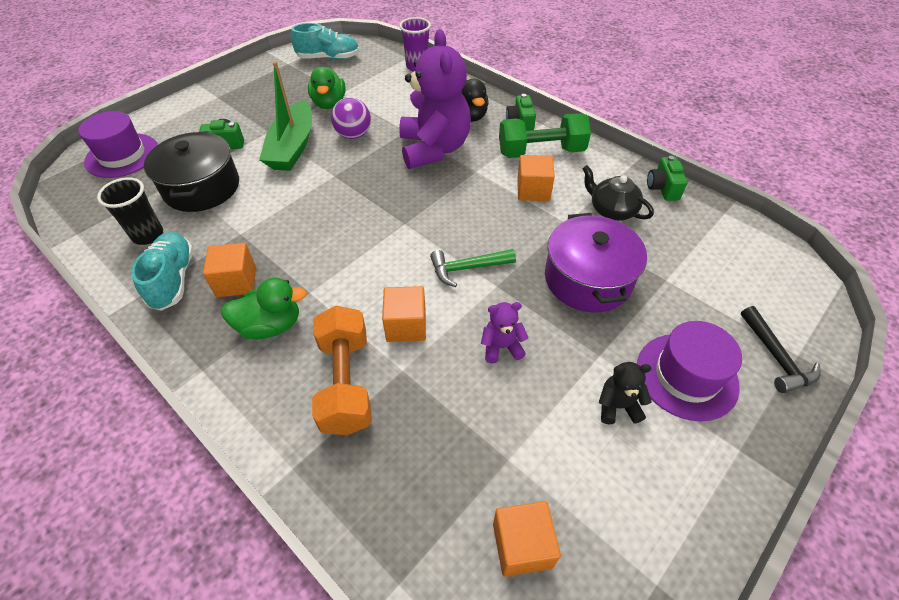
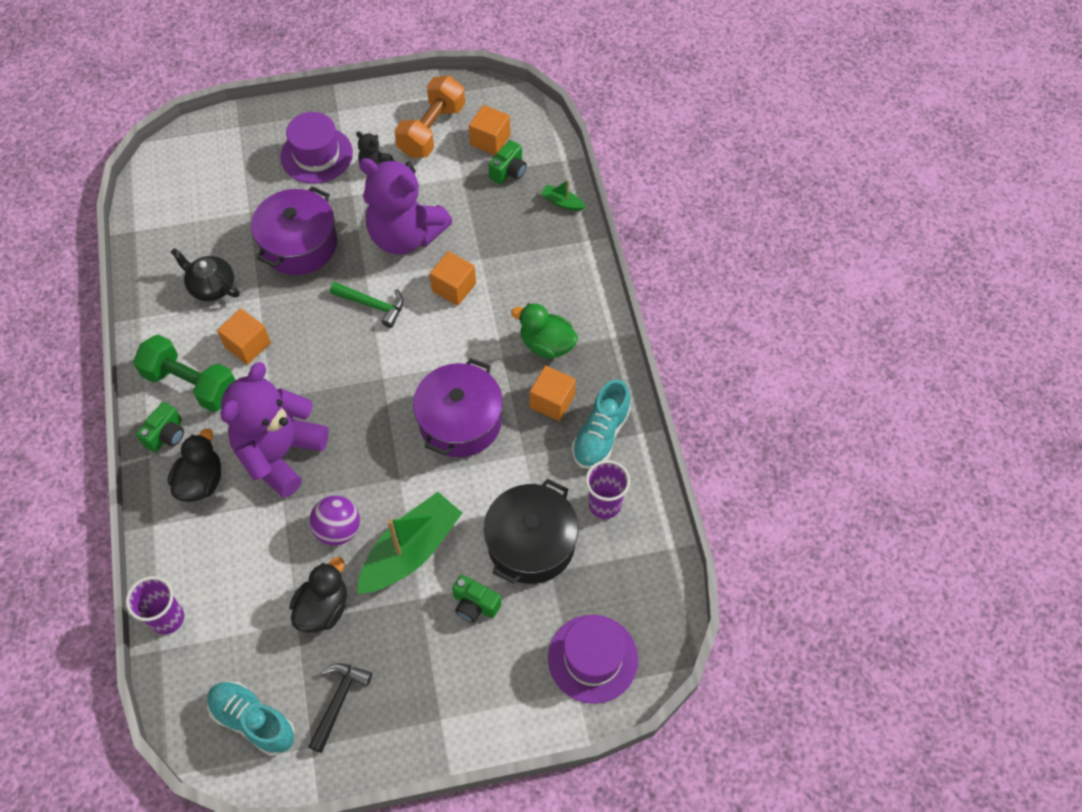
camera: 145 degrees left, 10 degrees up
black cup [97,177,163,245] -> purple cup [585,460,630,519]
green duck [308,67,346,109] -> black duck [290,557,347,633]
orange dumbbell [312,306,372,435] -> orange dumbbell moved to [394,76,465,158]
purple teddy bear [481,302,529,363] -> purple teddy bear [359,158,453,255], size x2.37
black teapot [582,165,654,221] -> black teapot turned 135 degrees clockwise [171,248,239,301]
green camera [647,156,688,201] -> green camera moved to [489,140,527,184]
black hammer [741,306,821,393] -> black hammer moved to [308,663,372,753]
none -> purple pot [413,358,503,457]
none -> green boat [541,180,585,211]

